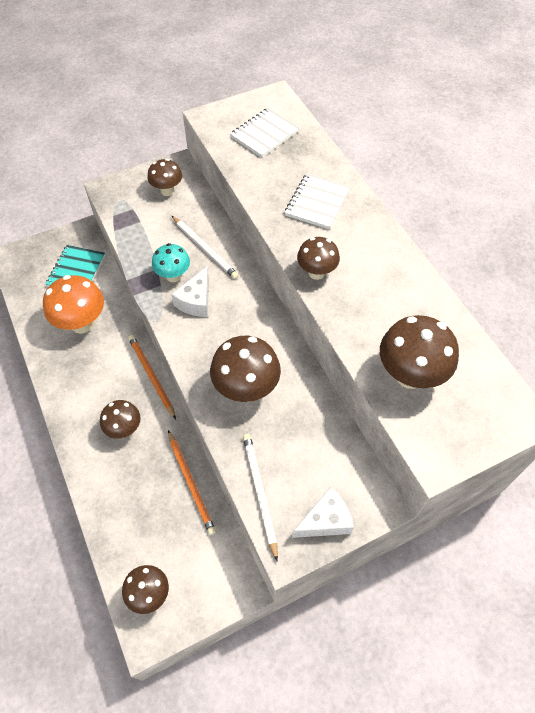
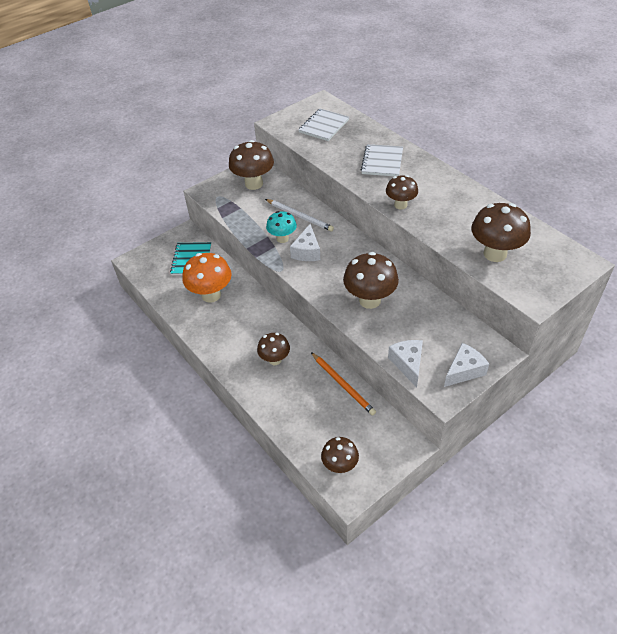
camera: 10 degrees left, 10 degrees down
orange pencil [128,335,176,419] -> none
brown mushroom [147,159,182,196] -> brown mushroom [229,140,274,190], size x1.61
white pencil [243,434,278,561] -> white cheese [388,340,423,388]

